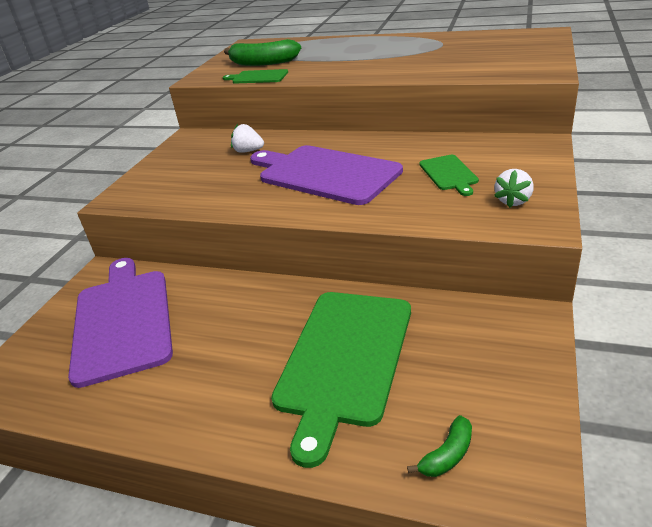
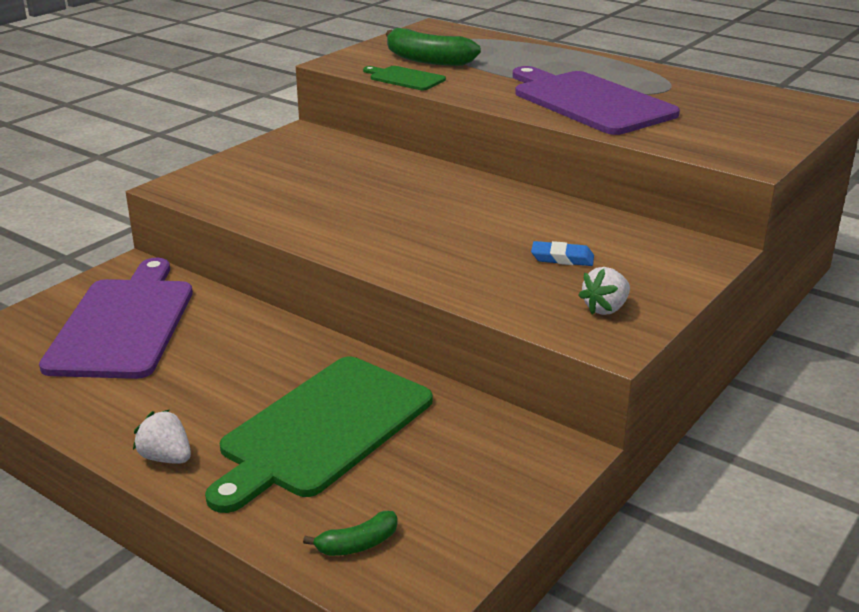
camera: 15 degrees right, 5 degrees down
white strawberry [231,124,264,153] -> white strawberry moved to [133,410,191,464]
purple cutting board [250,145,403,205] -> purple cutting board moved to [513,66,680,135]
green cutting board [419,155,479,196] -> blue eraser [531,241,594,266]

